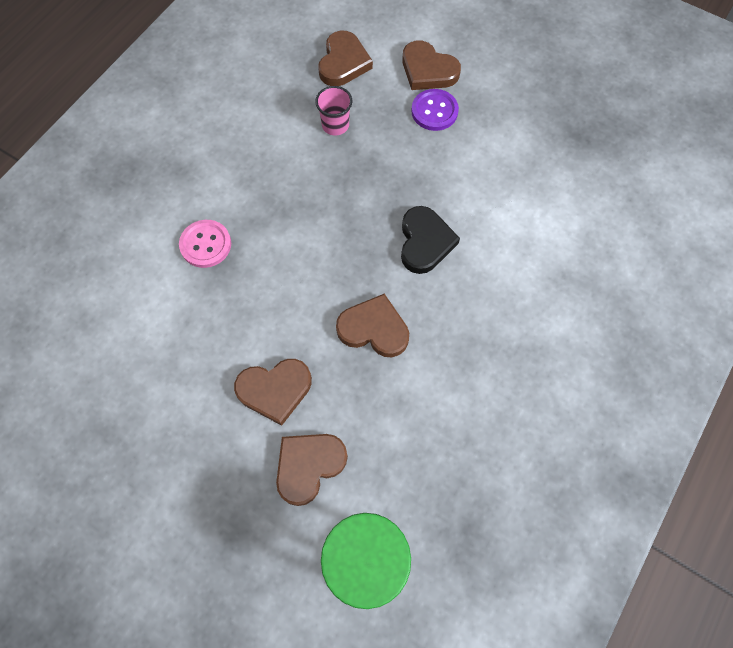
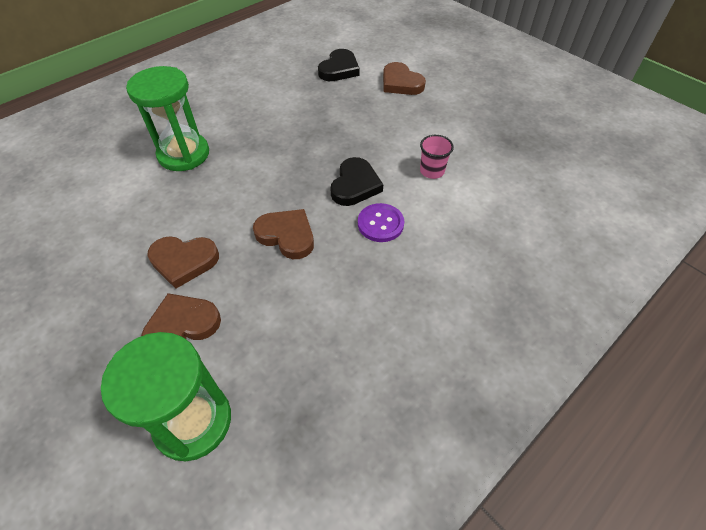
camera: 15 degrees right, 15 degrees down
pink button [179,220,231,268] -> green hourglass [126,66,209,171]
pink cup [315,86,352,136] -> pink cup moved to [420,135,454,179]
brown heart [318,30,373,86] -> black heart [318,49,360,81]
purple button [411,89,459,131] -> purple button moved to [358,203,404,242]

